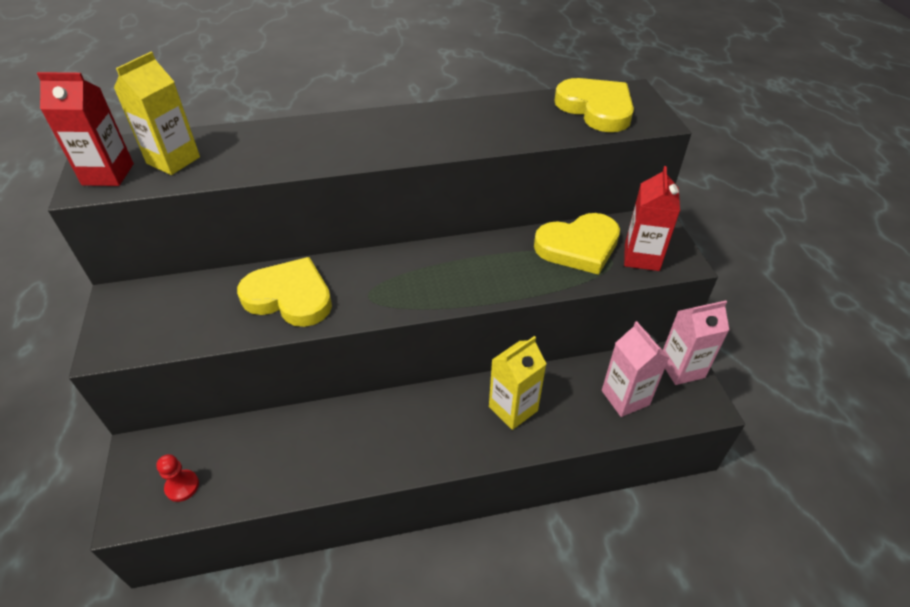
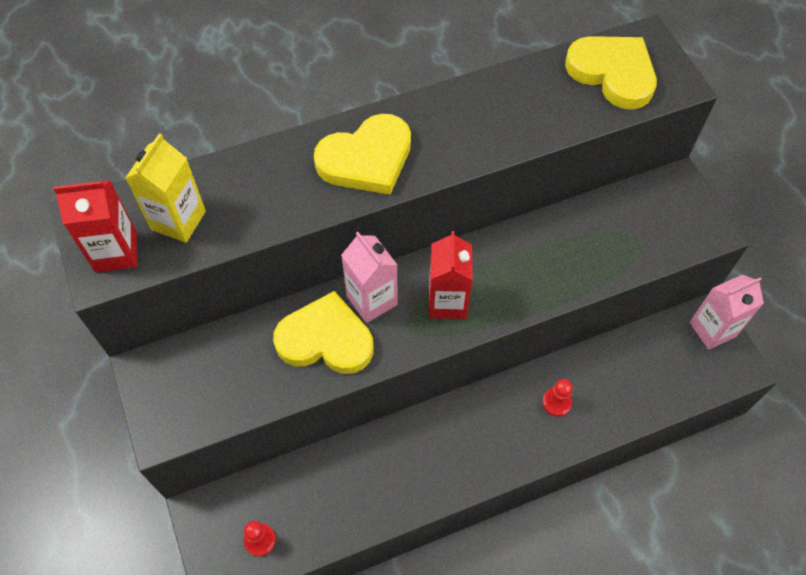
camera: 10 degrees left, 15 degrees up
yellow carton [489,336,546,430] -> red pawn [542,379,573,417]
yellow heart [534,213,620,275] -> yellow heart moved to [314,114,411,195]
pink carton [602,321,669,417] -> pink carton moved to [341,232,398,323]
red carton [624,166,680,271] -> red carton moved to [429,231,473,319]

